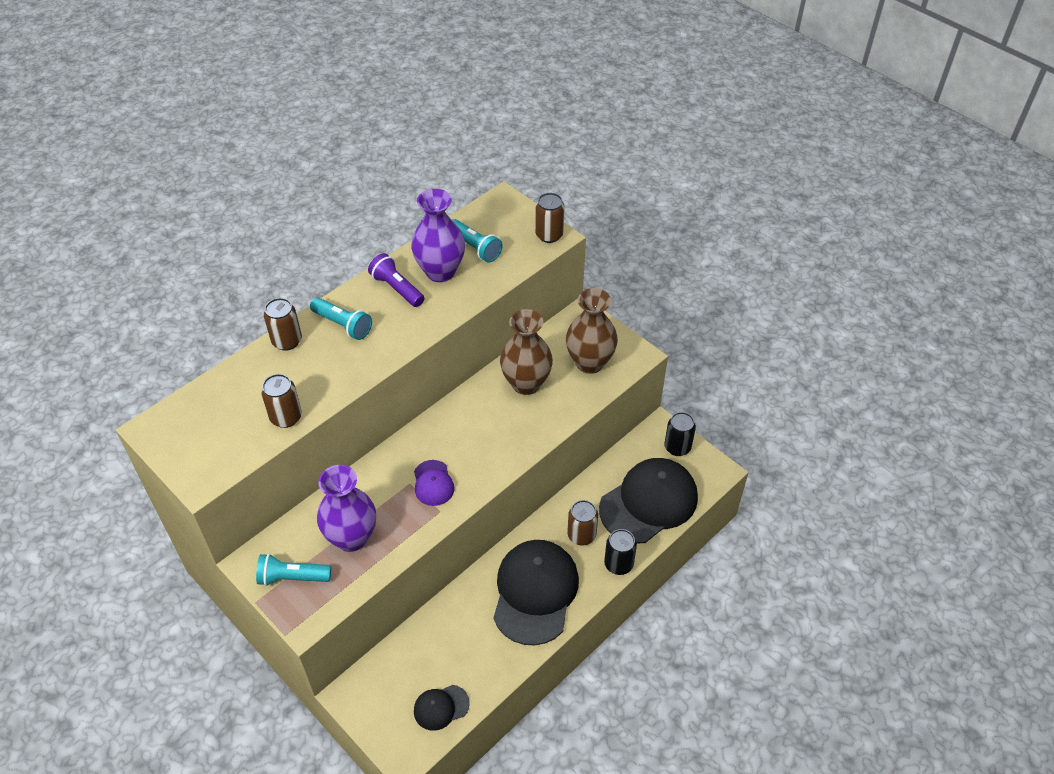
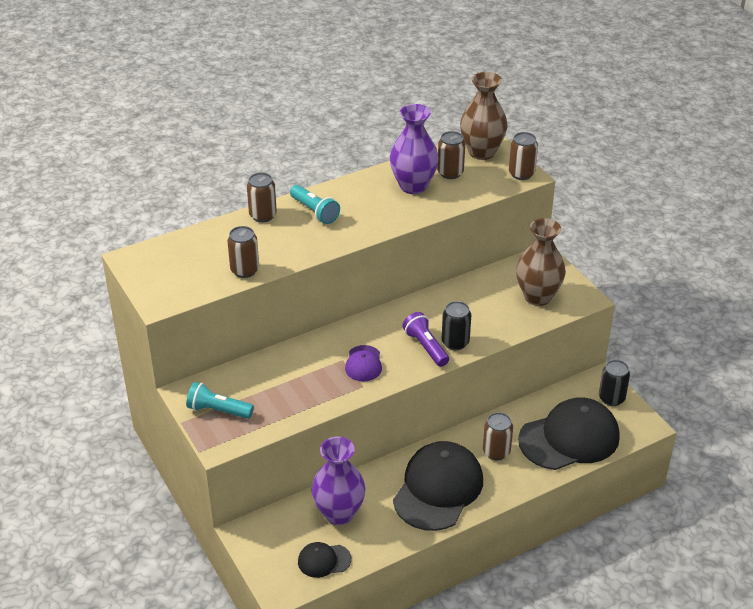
camera: 15 degrees right, 10 degrees down
purple vase [317,465,376,552] -> purple vase moved to [311,437,366,525]
purple flashlight [368,253,424,307] -> purple flashlight moved to [402,312,449,367]
turquoise flashlight [452,219,503,262] -> brown can [437,131,465,179]
brown vase [500,309,553,395] -> brown vase moved to [460,72,508,160]
black can [604,529,637,575] -> black can moved to [442,301,471,350]

